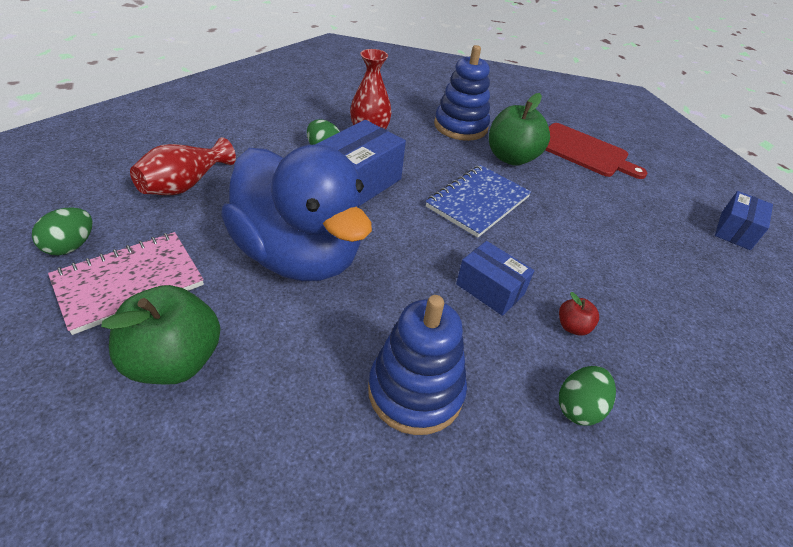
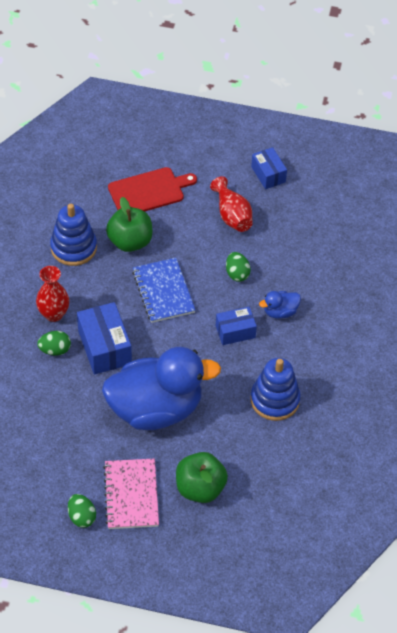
camera: 55 degrees left, 10 degrees up
red vase [130,137,236,195] -> red vase moved to [210,176,253,232]
red apple [559,292,599,336] -> blue duck [259,291,301,319]
green egg [559,366,616,426] -> green egg moved to [226,252,251,282]

